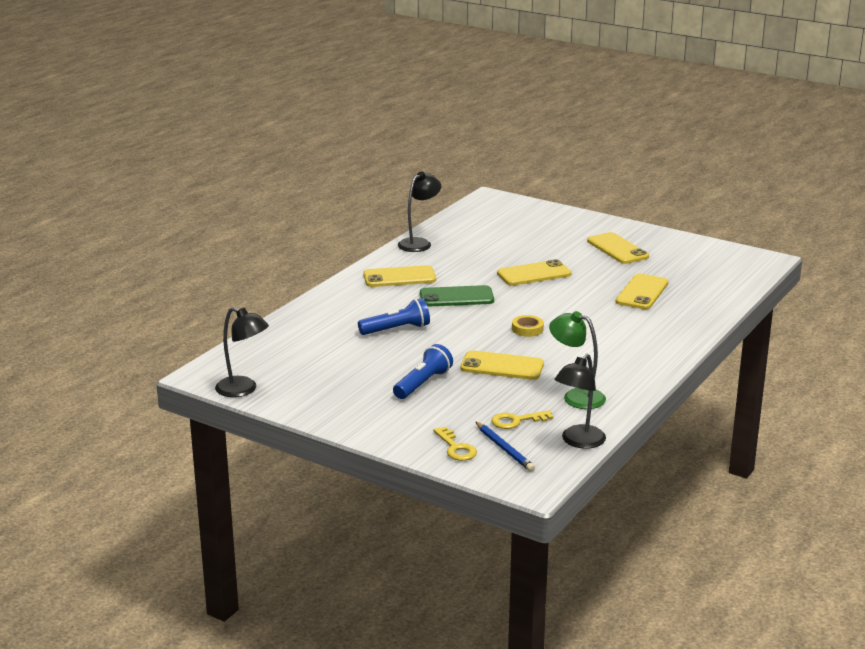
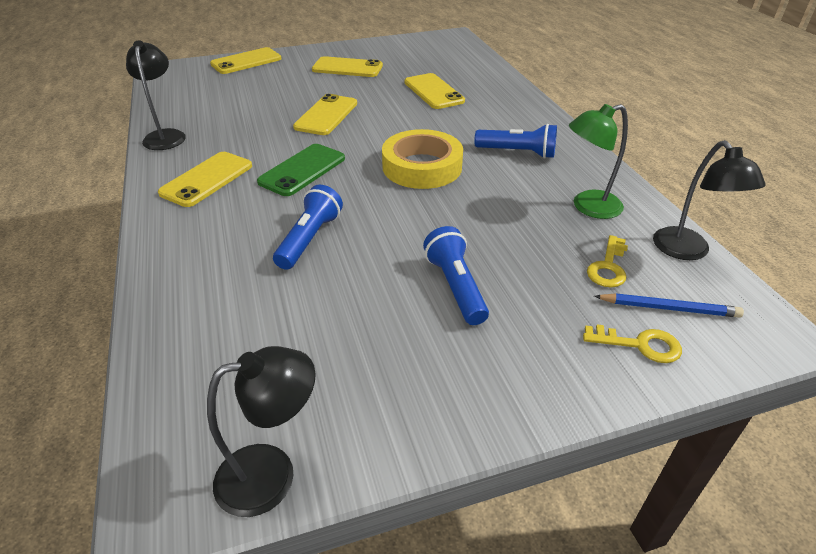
camera: 50 degrees left, 15 degrees up
yellow phone [460,350,544,380] -> yellow phone moved to [210,47,282,74]
yellow tape [512,315,544,337] -> yellow tape [382,129,463,189], size x2.15
none -> blue flashlight [474,124,557,159]

